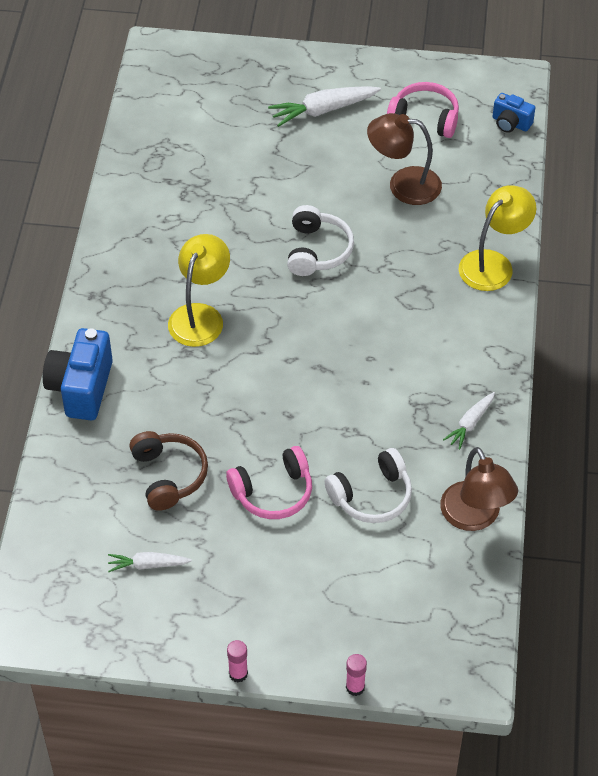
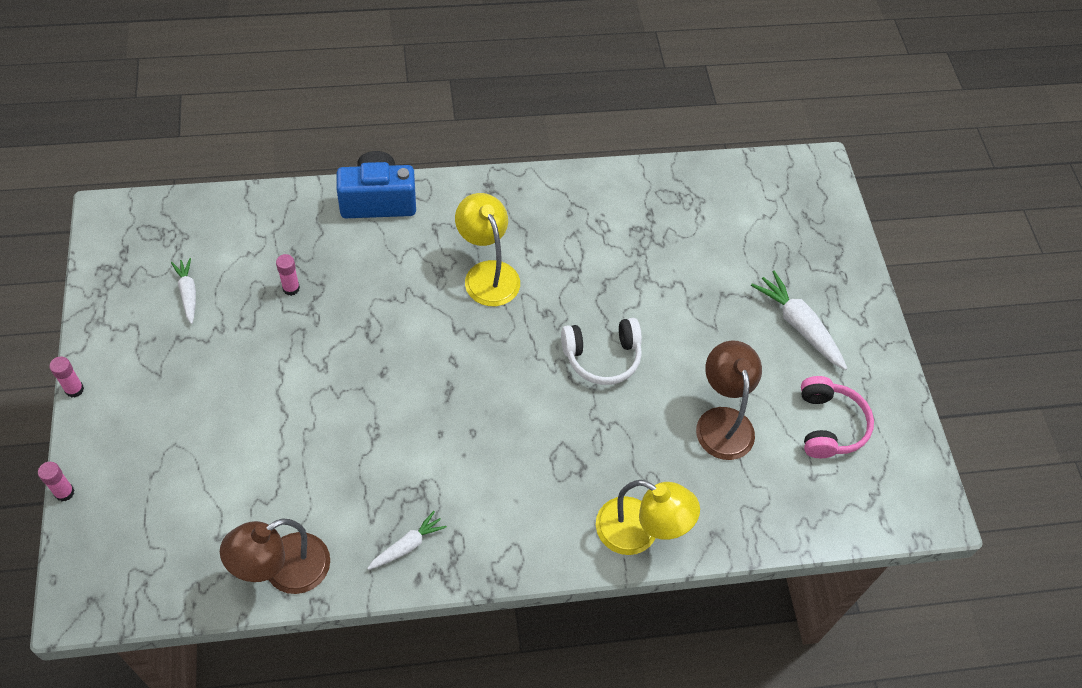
camera: 70 degrees right, 5 degrees up
brown headphones [129,431,208,511] -> pink glue stick [276,254,300,296]
yellow lamp [168,234,230,347] -> yellow lamp turned 120 degrees counterclockwise [455,193,520,306]
pink headphones [226,446,312,519] -> none
white headphones [325,448,412,523] -> none
white carrot [443,392,495,450] -> white carrot turned 120 degrees clockwise [367,511,447,570]
blue camera [493,93,535,133] -> none

